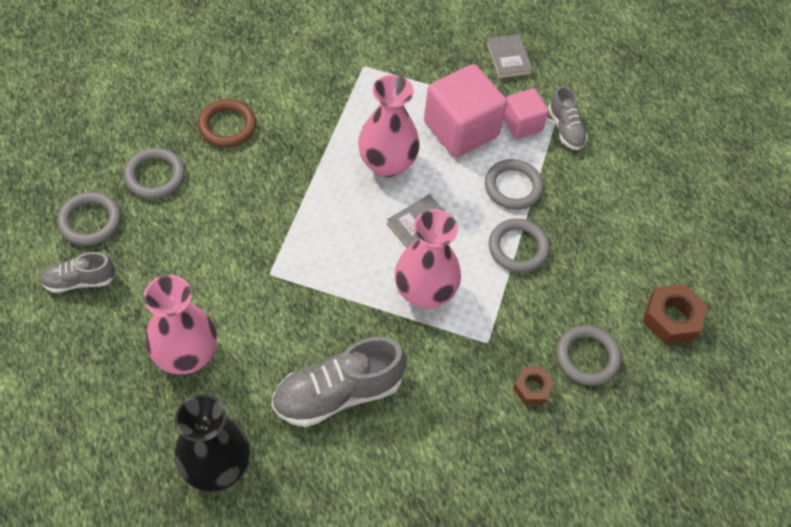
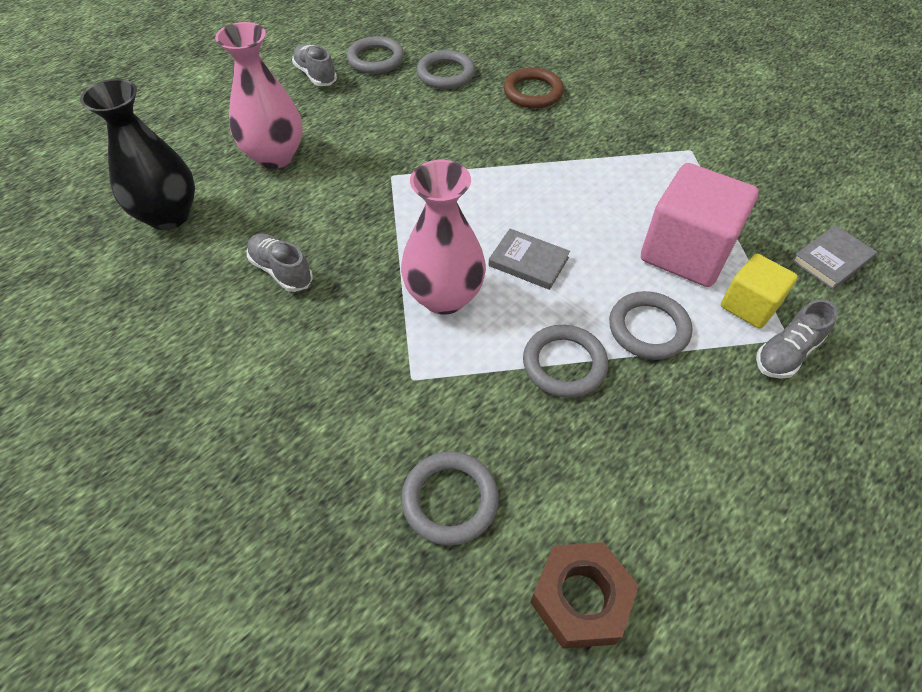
camera: 70 degrees right, 5 degrees down
grey shoe [272,337,406,427] -> grey shoe [247,233,313,292], size x0.57
pink vase [358,75,420,177] -> none
pink cube [503,88,549,139] -> yellow cube [721,254,798,329]
brown nut [513,367,554,405] -> none

